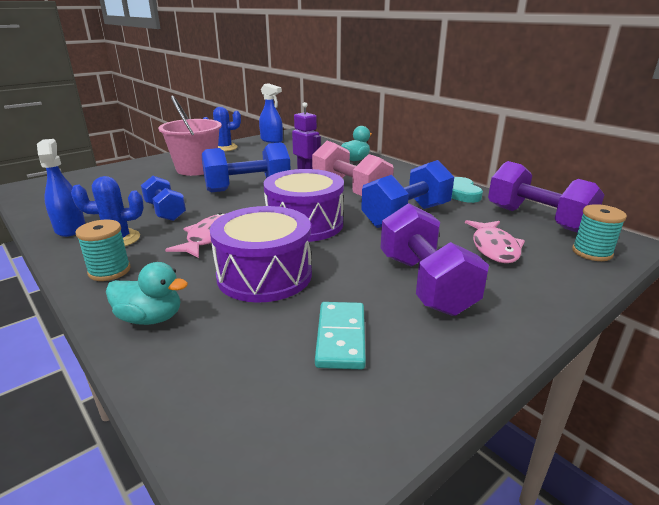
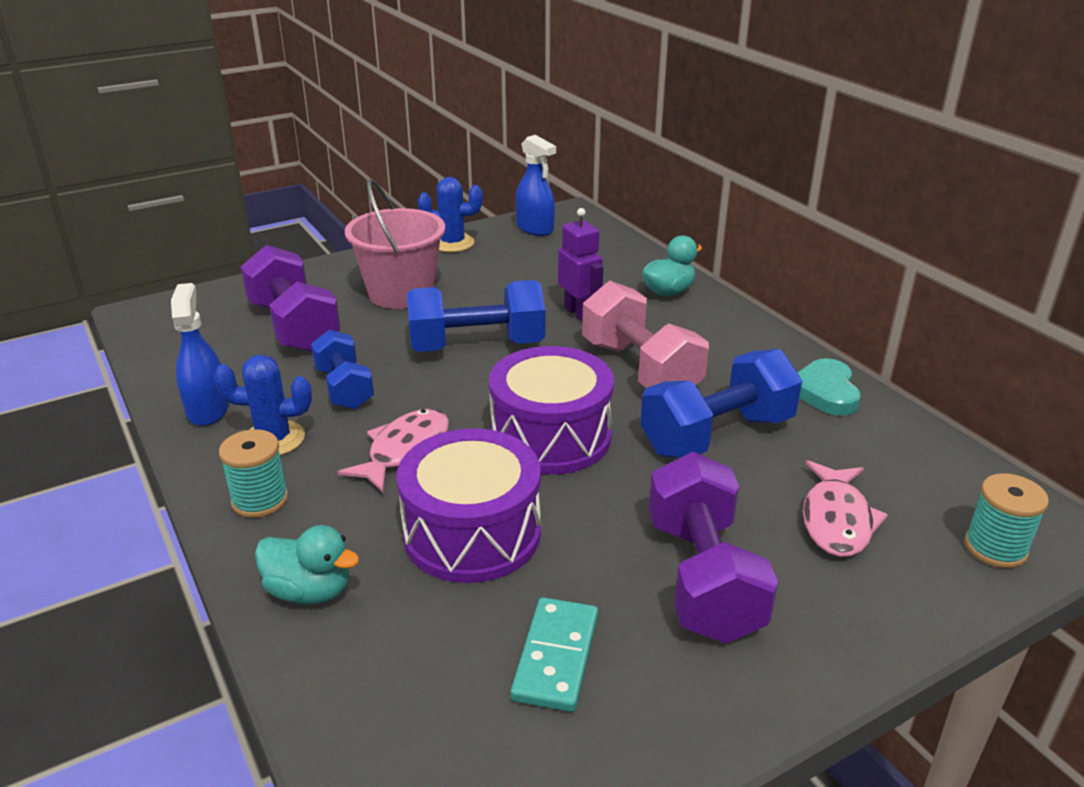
camera: 10 degrees right, 5 degrees up
purple dumbbell [488,161,604,233] -> purple dumbbell moved to [241,245,341,352]

